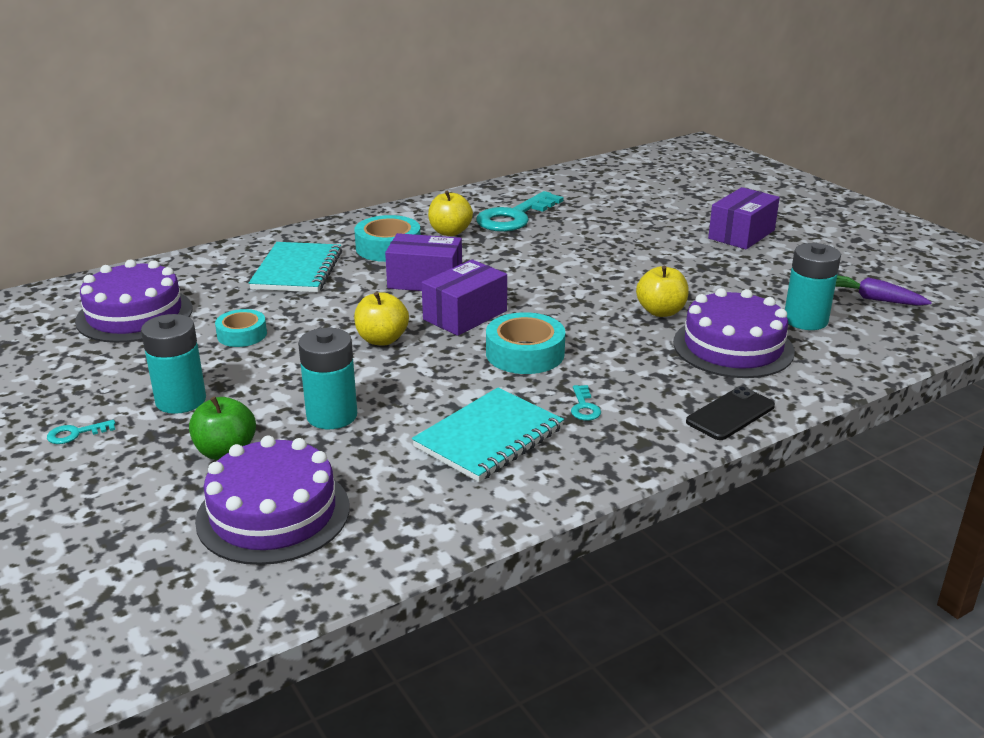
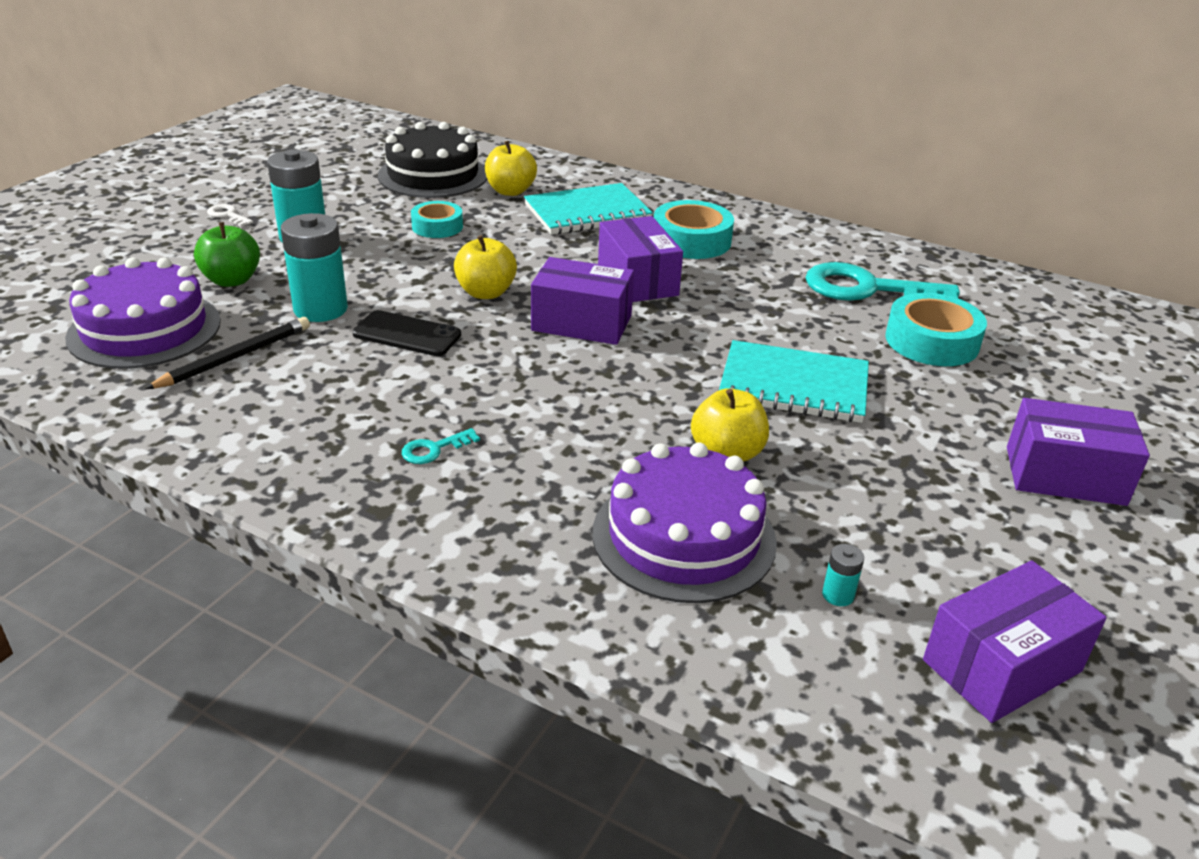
camera: 60 degrees right, 5 degrees up
turquoise key [47,420,115,444] -> white key [207,204,253,227]
purple cake [75,260,193,343] -> black cake [378,122,487,198]
turquoise notebook [412,387,564,482] -> turquoise notebook moved to [719,340,869,423]
yellow apple [428,191,473,236] -> yellow apple moved to [485,140,537,196]
turquoise tape [486,312,565,374] -> turquoise tape moved to [886,293,987,366]
black phone [686,386,775,440] -> black phone moved to [352,310,461,356]
turquoise battery [785,243,841,330] -> turquoise battery [822,544,864,606], size x0.43
purple carrot [835,275,932,306] -> purple box [923,560,1107,723]
none -> black pencil [145,317,310,389]

